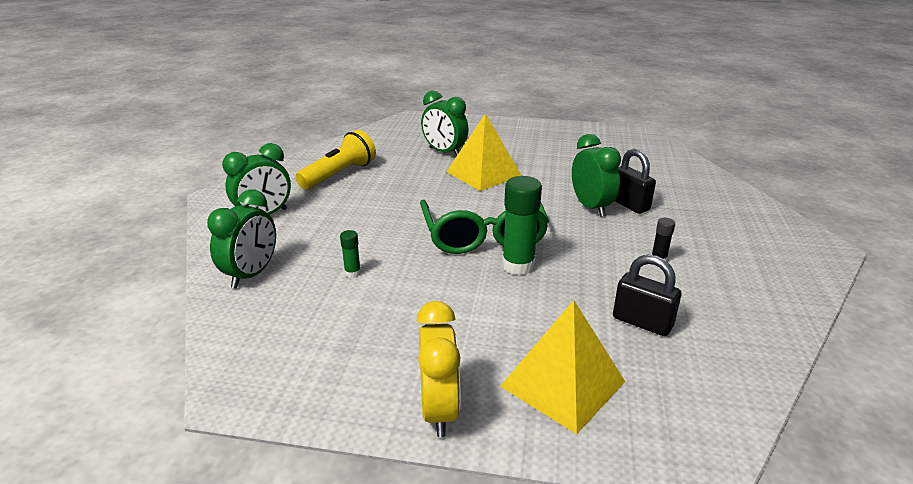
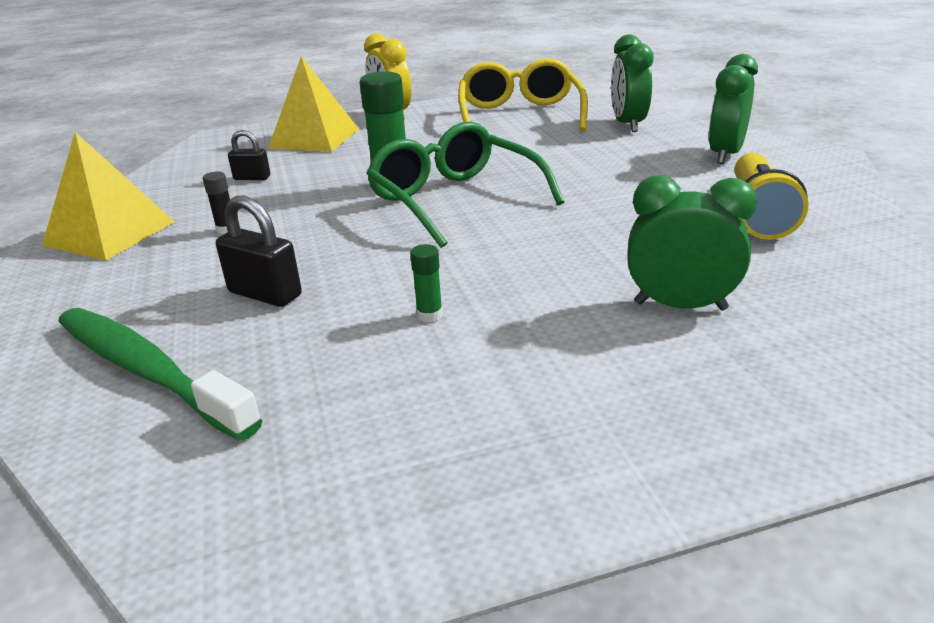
camera: 155 degrees right, 0 degrees up
green glue stick [340,230,361,278] -> green glue stick moved to [410,244,443,322]
yellow pyramid [446,113,522,191] -> yellow pyramid moved to [42,132,175,260]
green clock [572,134,621,217] -> none
black padlock [613,254,681,336] -> black padlock [228,130,270,180], size x0.64
none -> green toothbrush [58,308,262,441]
none -> yellow glasses [458,58,588,131]

